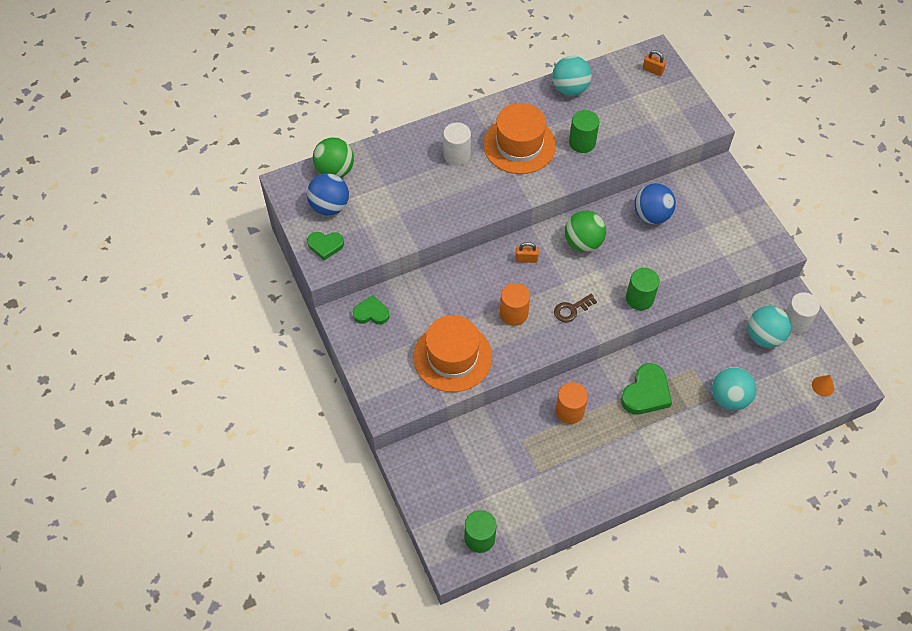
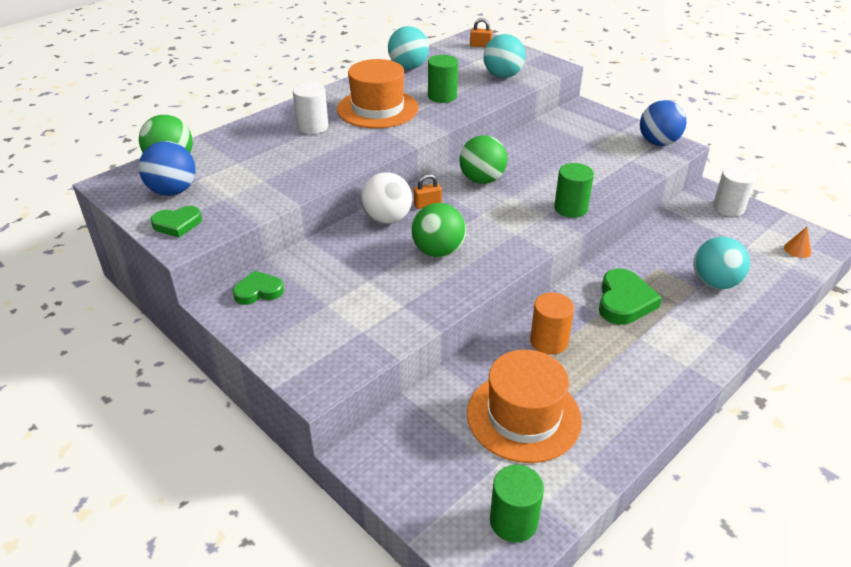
camera: 20 degrees left, 20 degrees down
orange hat [413,315,492,392] -> orange hat moved to [467,350,582,463]
orange cylinder [500,283,530,326] -> green ball [412,203,466,258]
brown key [554,294,597,322] -> none
blue ball [634,183,676,224] -> blue ball moved to [640,100,686,146]
turquoise ball [748,306,791,348] -> turquoise ball moved to [483,34,526,78]
none -> white ball [361,172,412,224]

